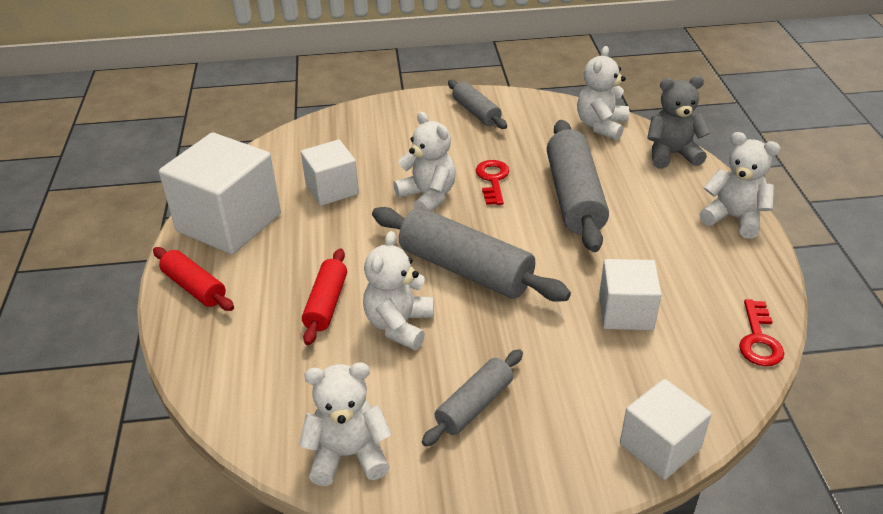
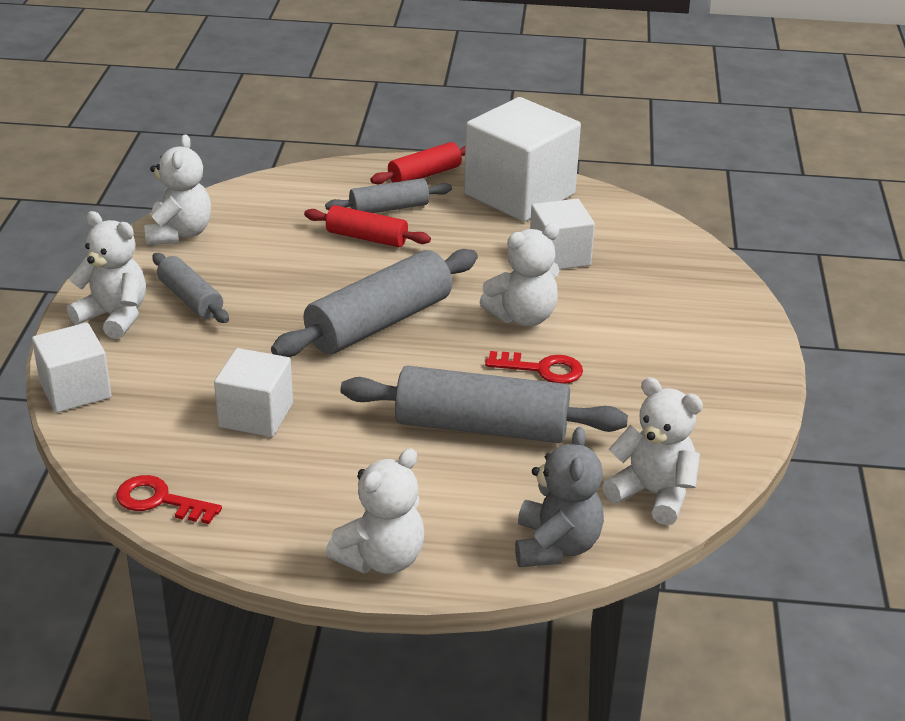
camera: 100 degrees right, 5 degrees down
white teddy bear [363,231,434,350] -> white teddy bear moved to [67,211,146,339]
grey rolling pin [448,80,507,129] -> grey rolling pin moved to [325,178,452,213]

